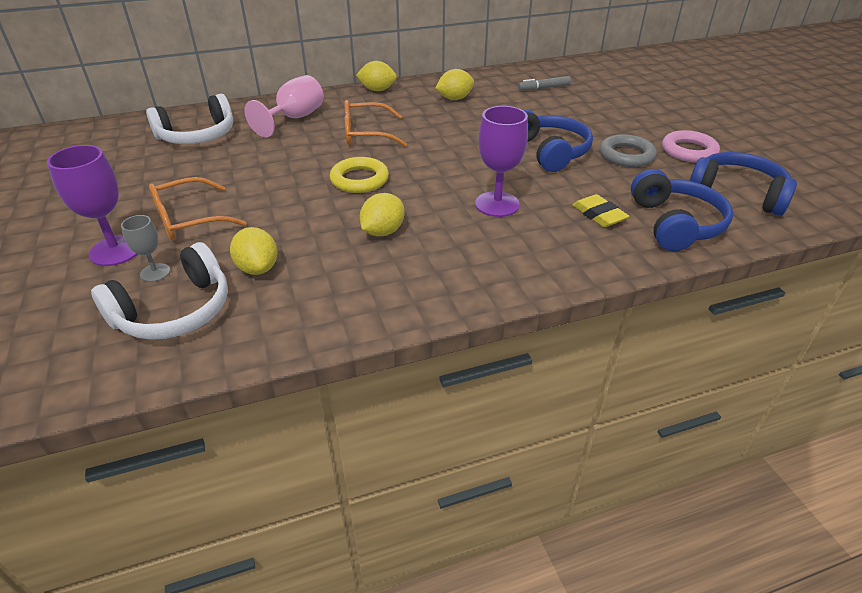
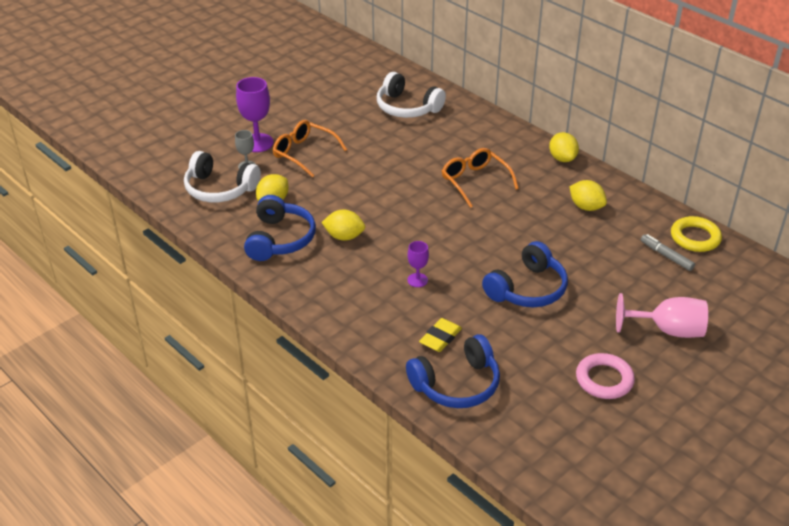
camera: 65 degrees right, 0 degrees up
pink goblet [244,75,324,137] -> pink goblet moved to [616,293,708,338]
yellow ring [330,157,389,193] -> yellow ring moved to [671,216,722,252]
purple goblet [475,106,528,217] -> purple goblet [407,241,429,287], size x0.55
grey ring [599,134,657,167] -> none
blue headphones [690,152,797,216] -> blue headphones moved to [244,195,316,261]

